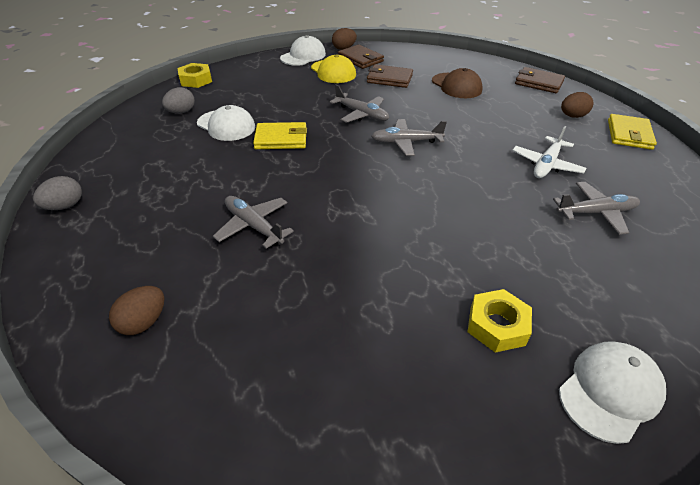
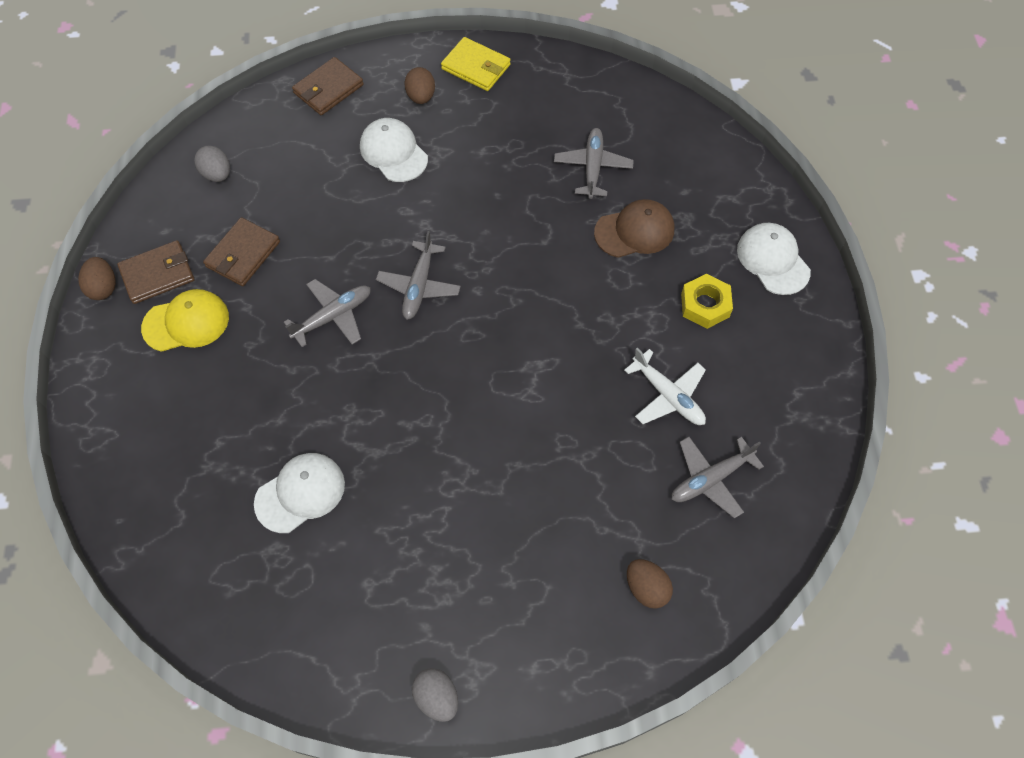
camera: 75 degrees left, 20 degrees up
grey egg [162,87,195,114] -> grey egg moved to [194,145,230,182]
yellow nut [177,63,212,88] -> none
grey plane [213,196,294,249] -> grey plane moved to [672,437,764,518]
yellow wallet [253,122,307,149] -> none
white cap [280,35,326,66] -> white cap moved to [360,118,428,182]
brown cap [432,68,483,98] -> brown cap moved to [594,199,674,258]
white plane [512,126,587,178] -> white plane moved to [624,348,706,425]

